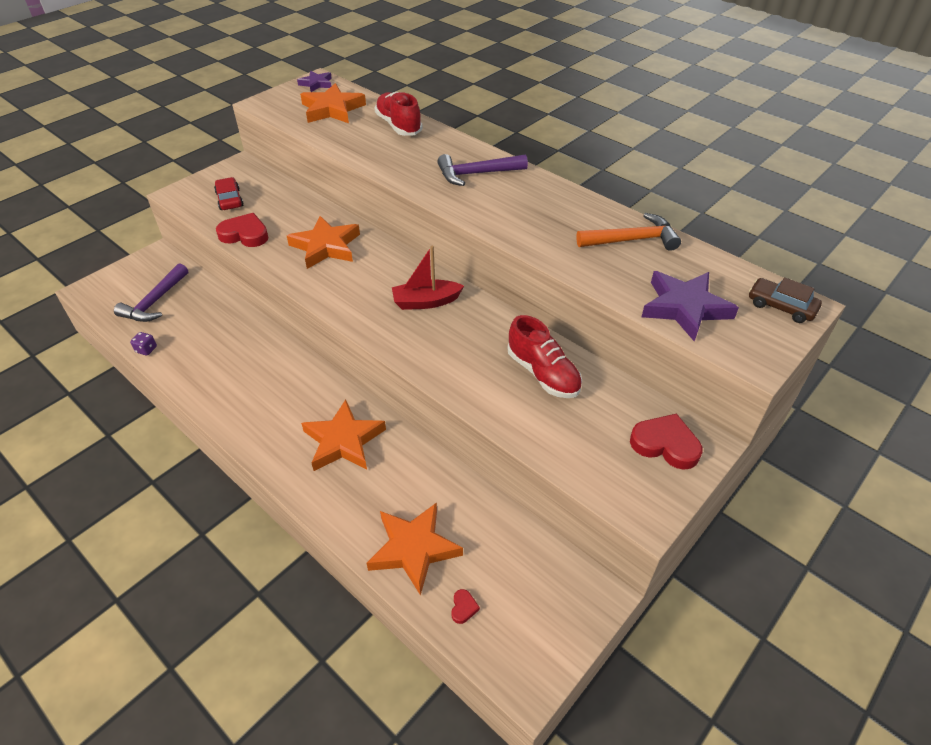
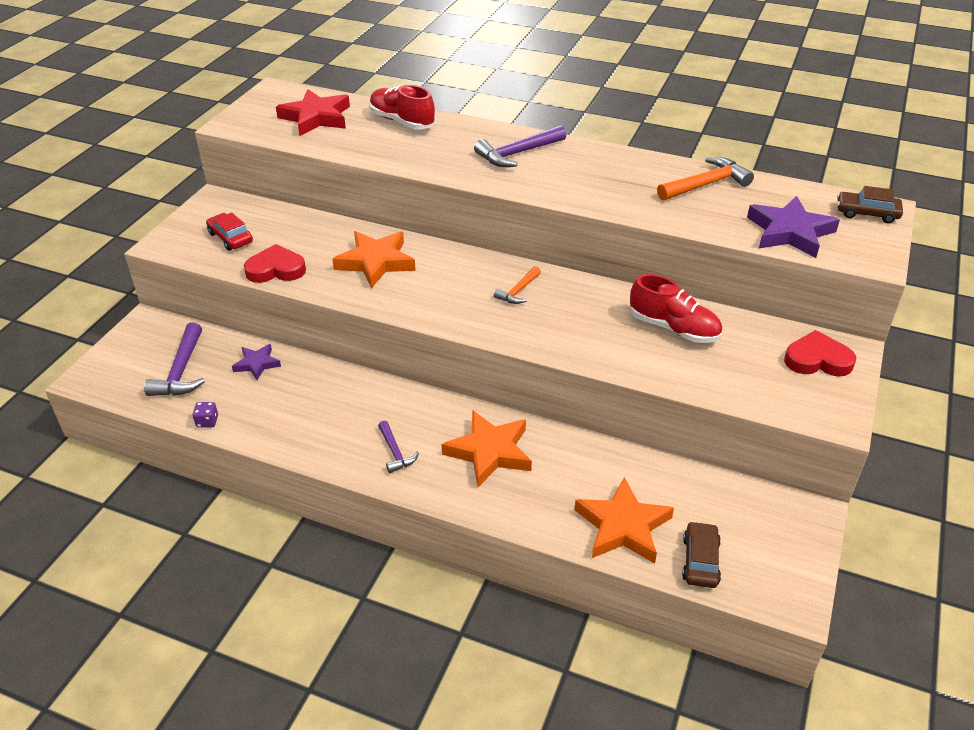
camera: 20 degrees left, 5 degrees down
purple star [297,71,332,92] -> purple star moved to [232,344,281,380]
orange star [300,83,366,123] -> red star [276,89,350,136]
red boat [392,246,464,310] -> orange hammer [494,266,541,304]
red heart [451,589,480,624] -> brown car [682,521,721,588]
none -> purple hammer [378,421,419,473]

